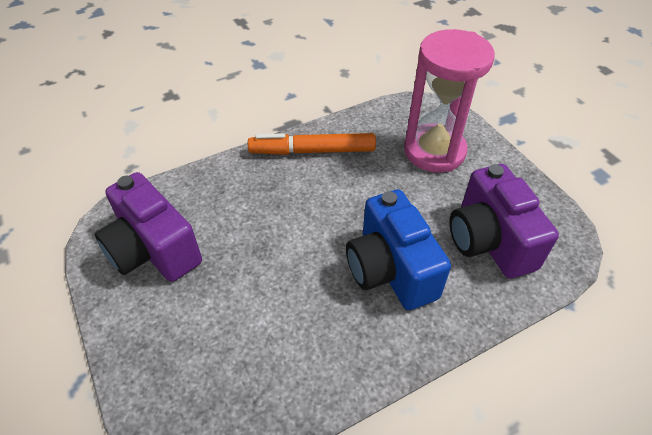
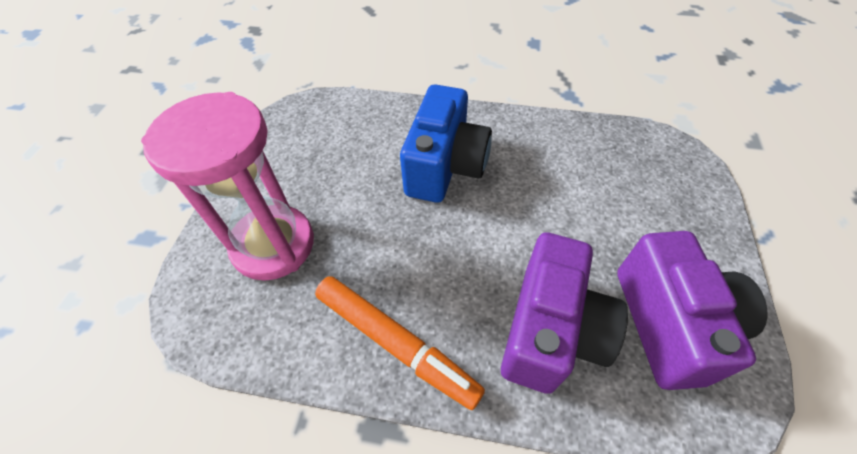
camera: 140 degrees left, 5 degrees up
purple camera [449,164,559,279] -> purple camera moved to [501,232,628,394]

